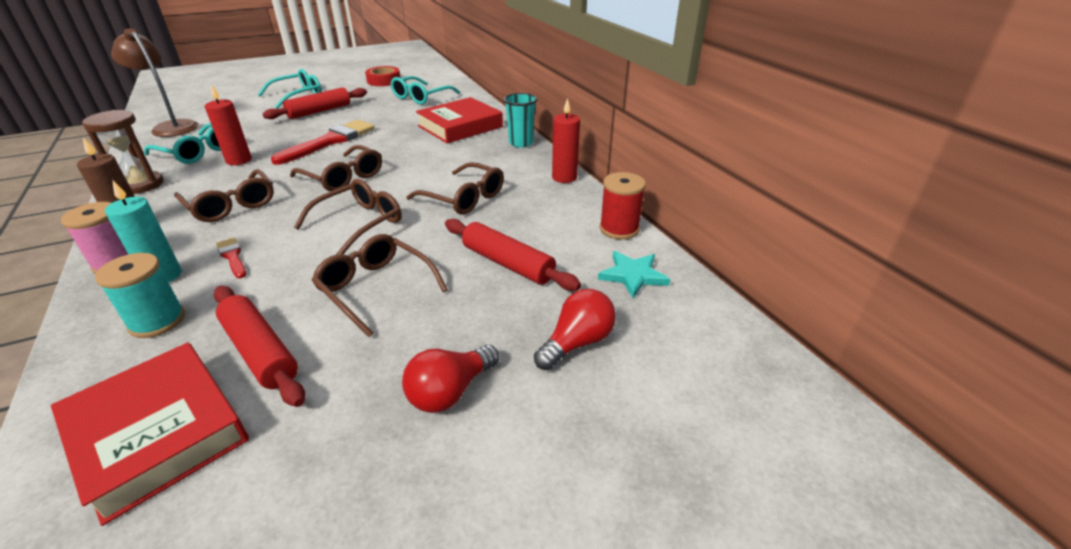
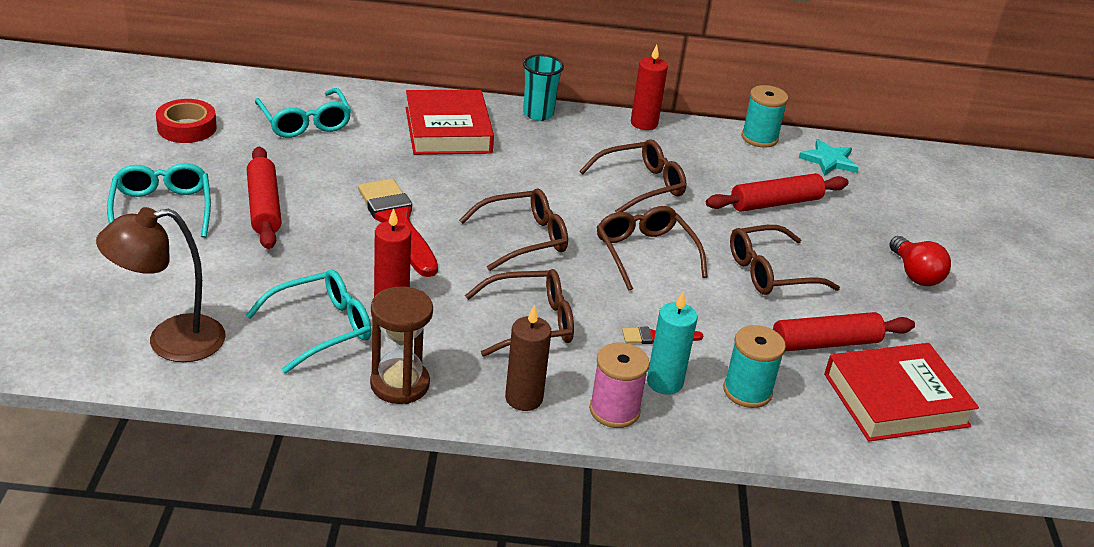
camera: 65 degrees left, 0 degrees up
red light bulb [534,289,616,370] -> none
red spool [600,172,646,240] -> turquoise spool [741,85,788,148]

